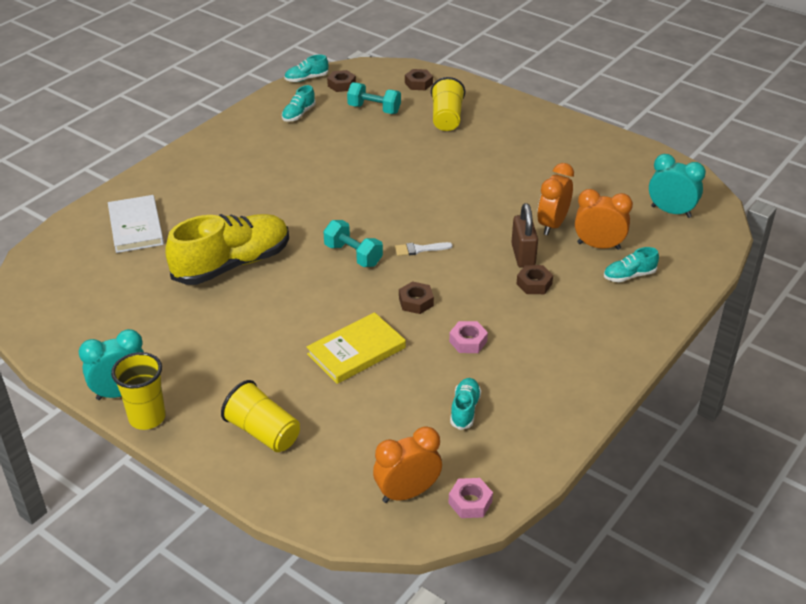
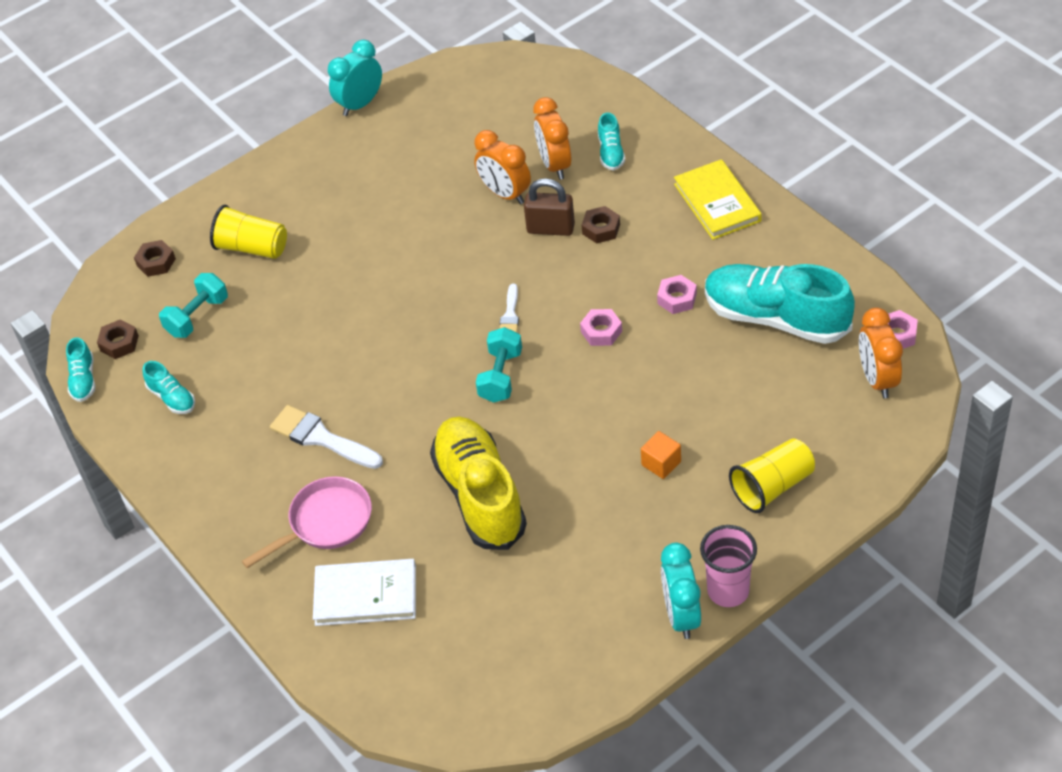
camera: 70 degrees left, 10 degrees up
yellow cup [111,352,166,430] -> pink cup [700,525,757,607]
yellow book [307,312,406,384] -> yellow book moved to [674,159,762,240]
turquoise dumbbell [323,220,383,267] -> turquoise dumbbell turned 45 degrees counterclockwise [476,327,522,403]
brown nut [399,281,434,314] -> pink nut [580,309,622,346]
turquoise shoe [450,378,481,430] -> turquoise shoe [705,264,855,344], size x2.27
orange clock [575,189,633,250] -> orange clock turned 45 degrees counterclockwise [533,97,571,180]
turquoise clock [649,154,706,218] -> turquoise clock moved to [328,40,382,116]
none -> pink pan [242,476,372,568]
none -> white brush [270,405,383,469]
none -> orange cube [641,431,681,479]

